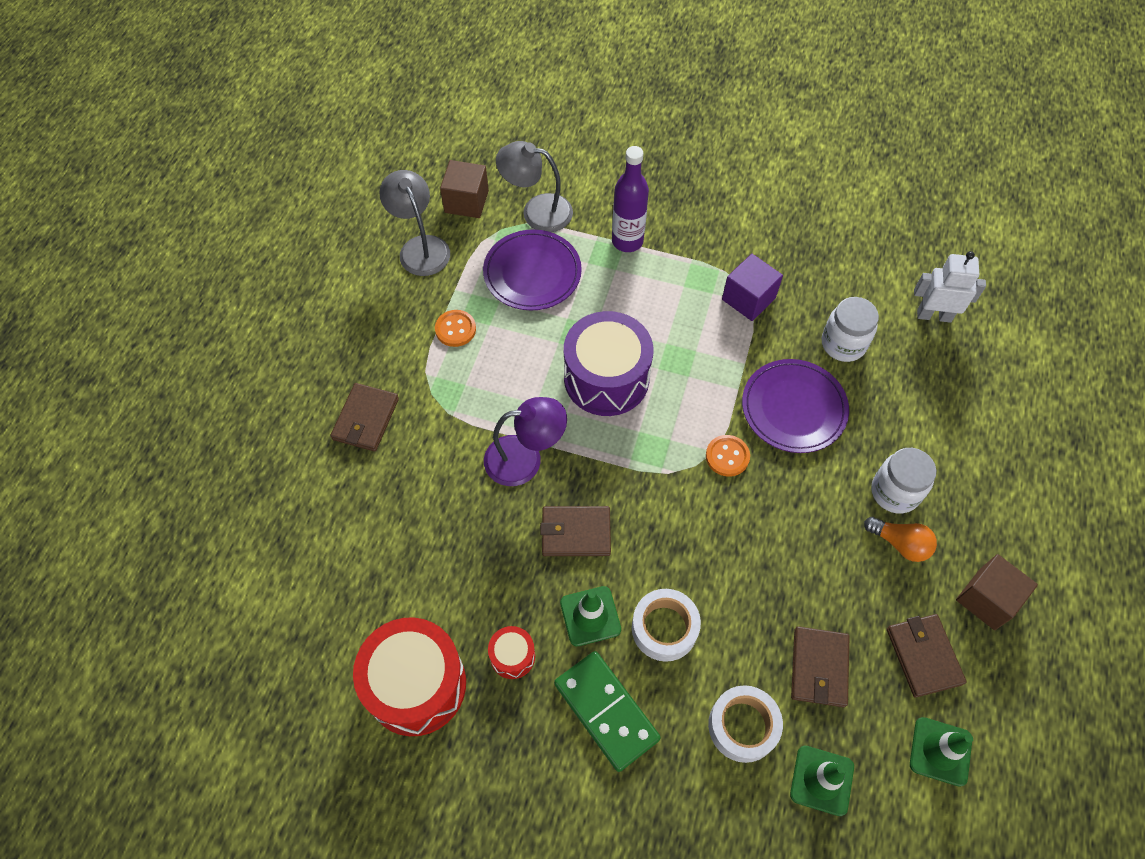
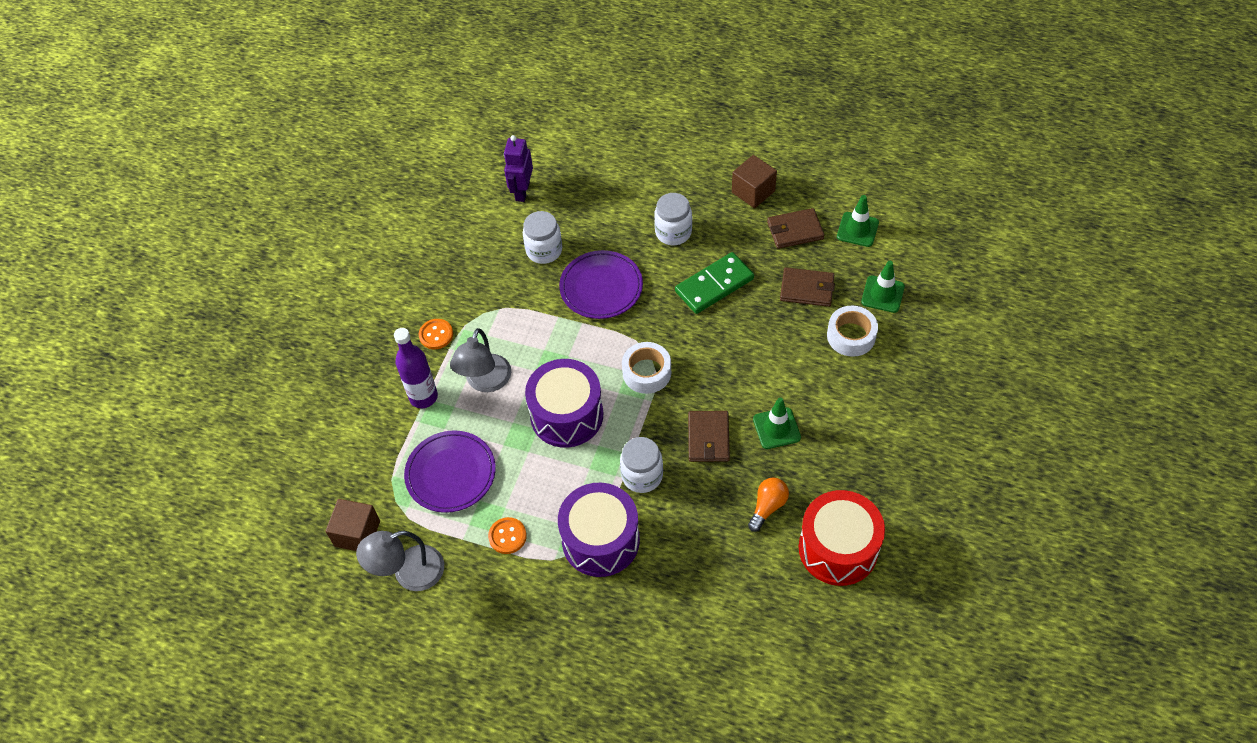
camera: 85 degrees left, 5 degrees down
brown wallet [330,383,399,451] -> none
purple lamp [484,397,567,486] -> white jar [620,437,663,493]
red drum [488,626,535,679] -> none
grey lamp [496,141,573,232] -> grey lamp moved to [450,328,511,392]
green domino [554,651,661,772] -> green domino moved to [675,252,754,314]
white tape [632,589,701,662] -> white tape moved to [622,342,671,394]
orange button [706,435,750,477] -> orange button moved to [419,319,453,349]
purple cube [722,254,783,321] -> none
orange light bulb [864,517,937,562] -> orange light bulb moved to [748,477,789,532]
white robot [914,251,986,323] -> purple robot [504,135,533,202]
none -> purple drum [558,483,640,577]

